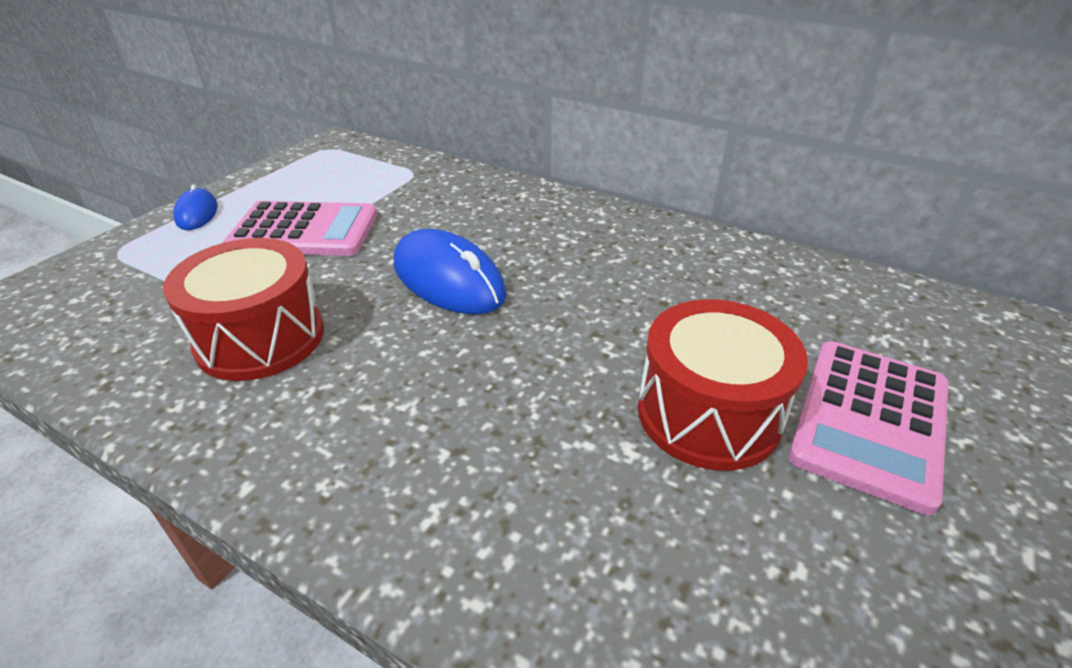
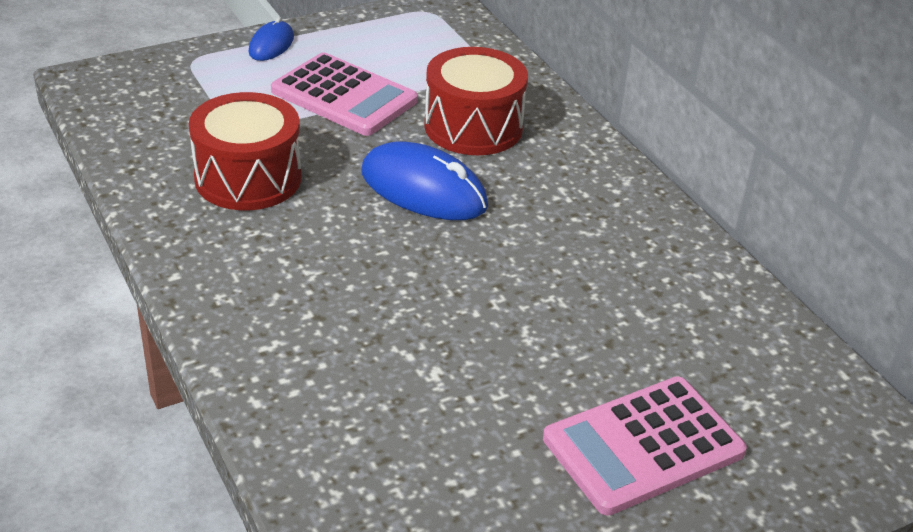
camera: 30 degrees right, 0 degrees up
blue mouse [394,229,507,314] -> blue mouse turned 45 degrees counterclockwise [361,141,488,220]
red drum [638,299,808,471] -> red drum moved to [424,47,528,155]

